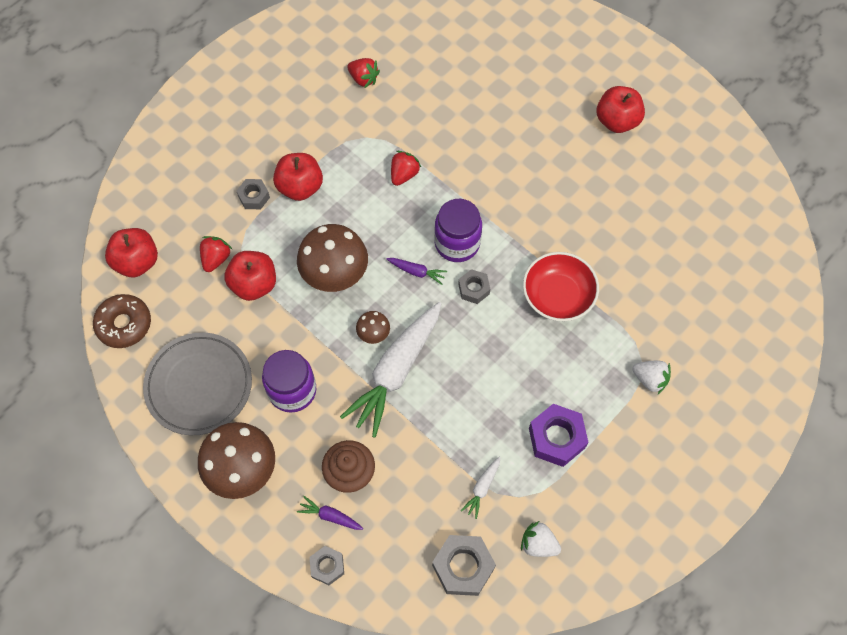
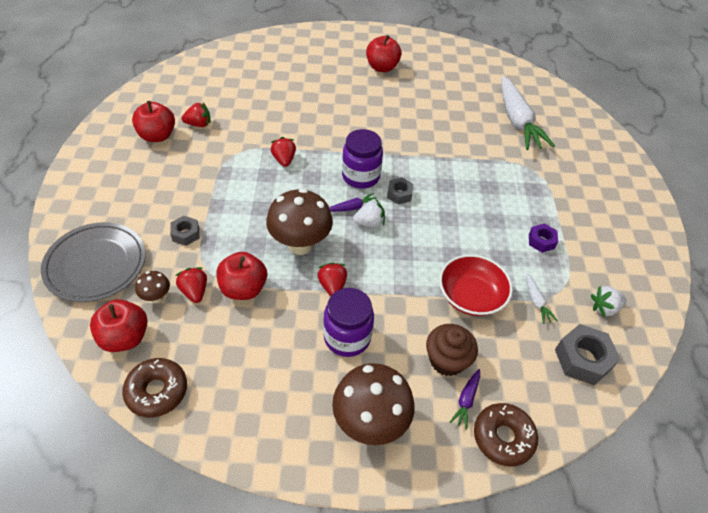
camera: 45 degrees left, 15 degrees down
grey plate [143,333,252,435] -> grey plate moved to [41,222,146,302]
red apple [273,153,323,201] -> red apple moved to [132,101,175,142]
purple carrot [297,496,363,530] -> purple carrot turned 45 degrees counterclockwise [450,369,480,430]
grey nut [310,546,344,585] -> brown donut [474,403,538,467]
white carrot [340,302,441,438] -> white carrot moved to [501,76,555,150]
brown mushroom [356,311,390,344] -> brown mushroom moved to [135,271,170,303]
red bowl [523,252,599,321] -> red bowl moved to [439,254,513,316]
purple nut [529,404,588,467] -> purple nut [529,223,558,253], size x0.59
white strawberry [632,361,671,394] -> white strawberry moved to [353,199,385,227]
none -> red strawberry [317,263,347,296]

